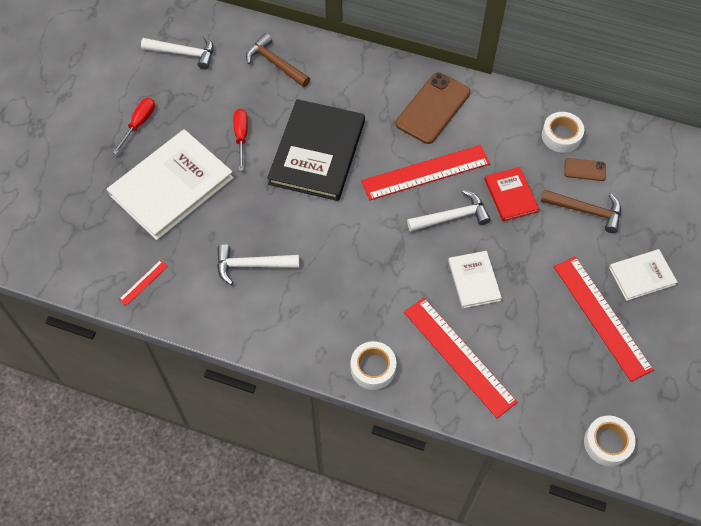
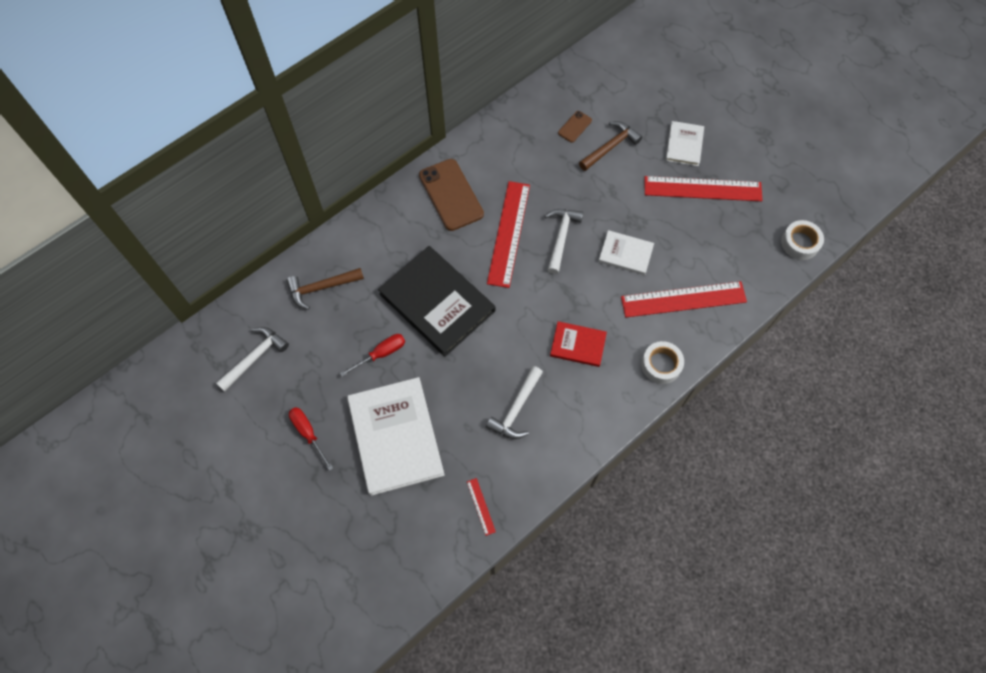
camera: 60 degrees left, 5 degrees up
red screwdriver [234,109,248,171] -> red screwdriver turned 120 degrees clockwise [340,334,405,377]
red book [484,167,539,222] -> red book moved to [550,321,607,367]
white tape [542,112,584,153] -> none

